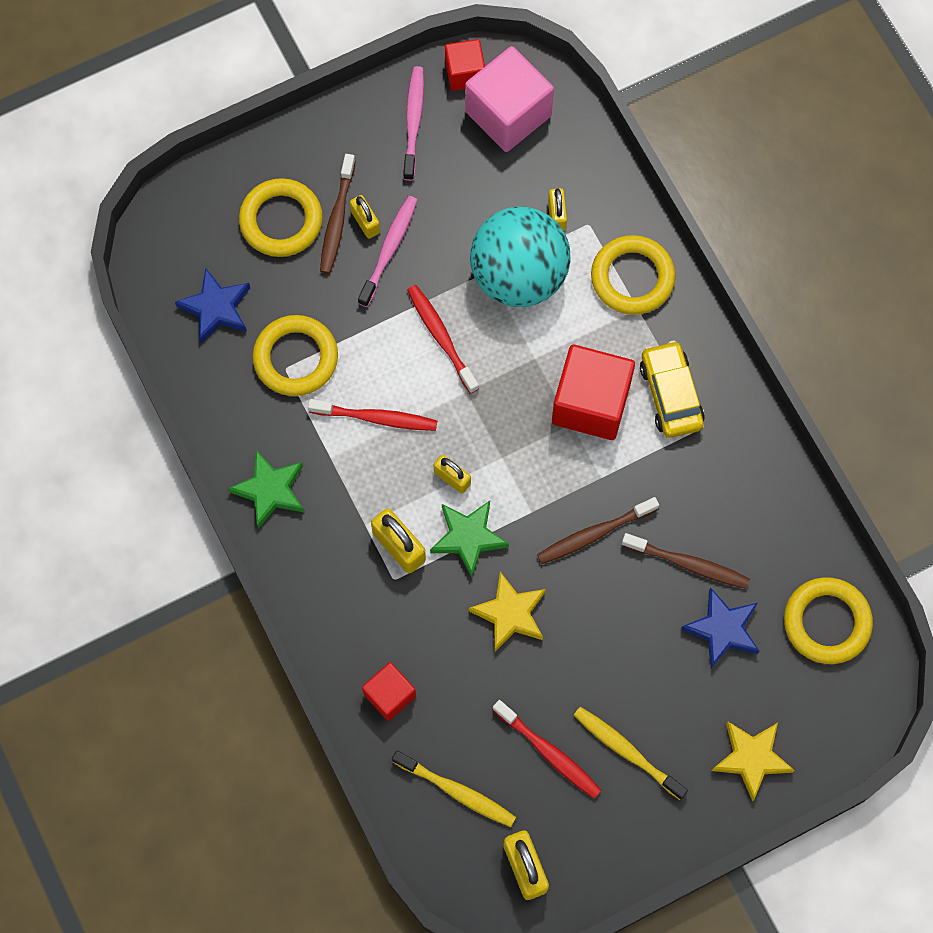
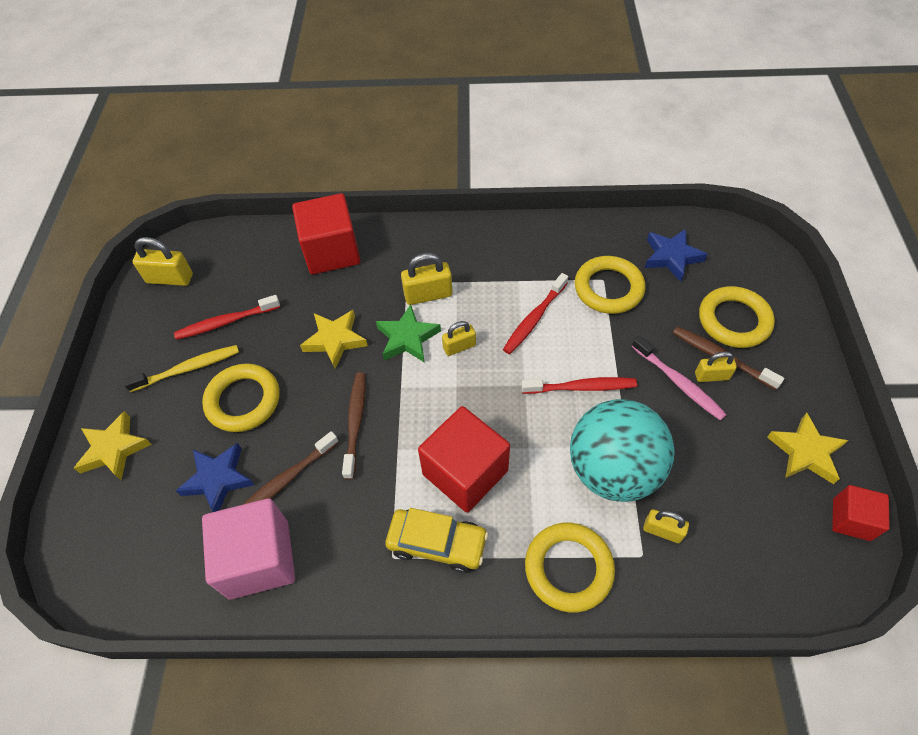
camera: 120 degrees right, 15 degrees down
green star [228,450,304,529] -> none
red cube [362,662,416,721] -> red cube [292,193,360,274], size x1.79
yellow toothbrush [392,751,516,827] -> none
pink toothbrush [403,66,424,181] -> yellow star [767,413,848,484]
pink cube [465,46,554,152] -> pink cube moved to [202,498,295,600]
yellow ring [784,577,873,664] -> yellow ring moved to [202,363,280,432]

